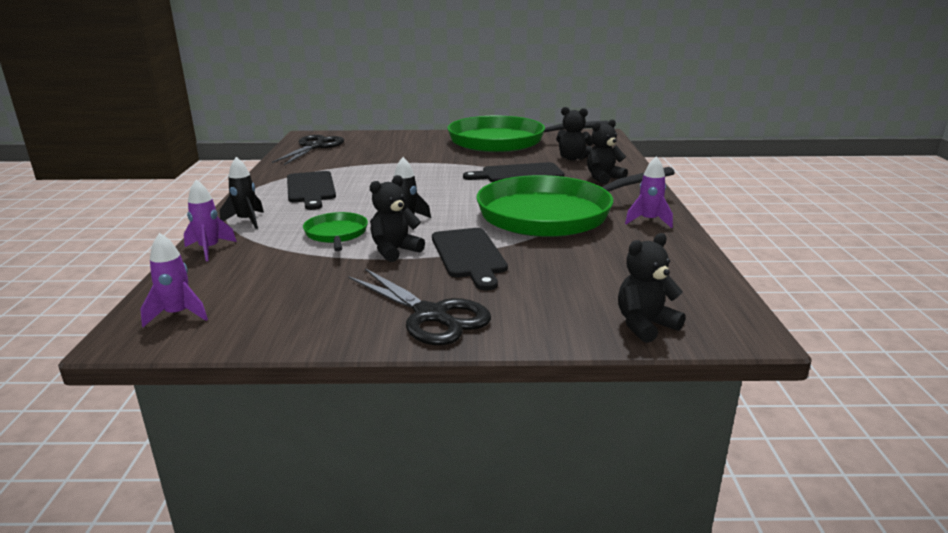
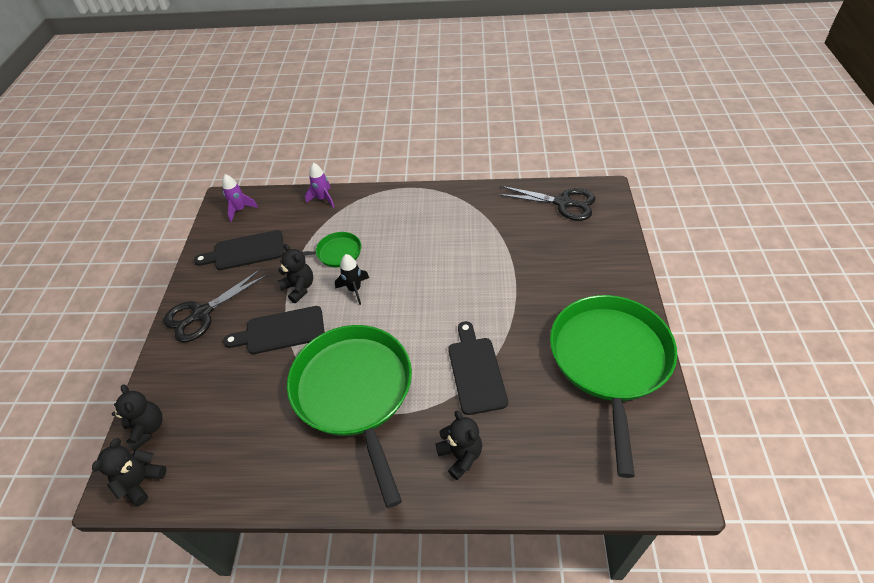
camera: 95 degrees right, 25 degrees up
black rocket [220,157,264,229] -> none
black cutting board [287,171,336,210] -> black cutting board moved to [194,230,284,270]
black teddy bear [556,107,593,160] -> black teddy bear moved to [92,438,166,506]
purple rocket [625,156,673,228] -> none

